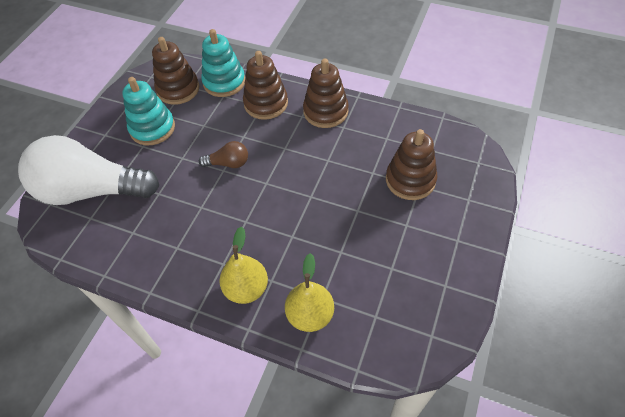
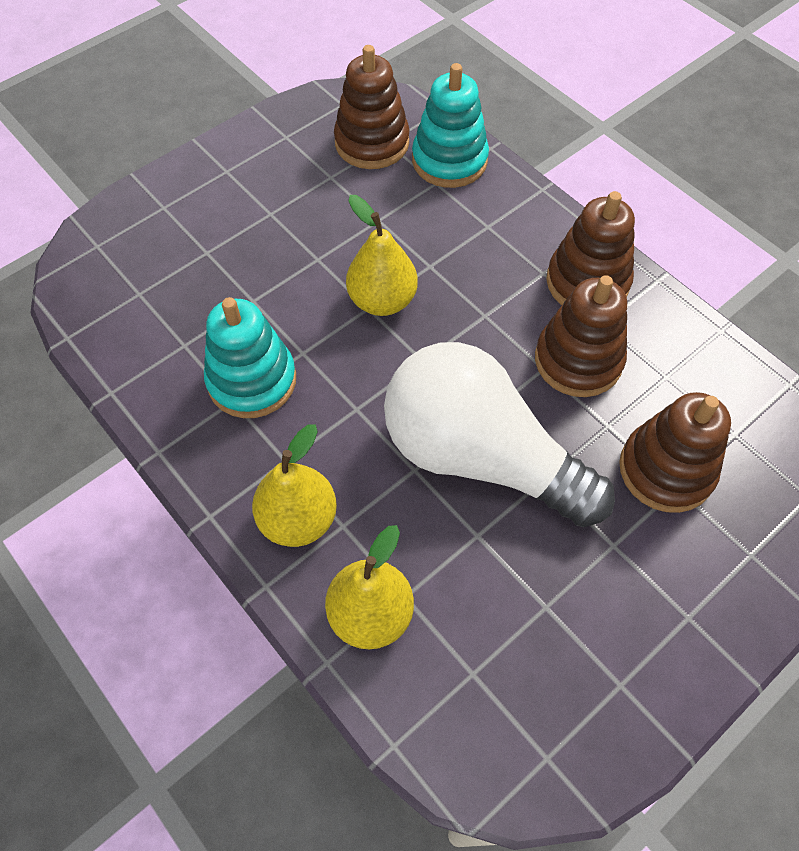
camera: 25 degrees right, 5 degrees up
white light bulb [18,135,159,205] -> white light bulb moved to [384,342,615,527]
turquoise stacking toy [122,77,175,145] -> turquoise stacking toy moved to [204,297,296,418]
brown light bulb [199,141,248,168] -> yellow pear [346,195,418,316]
brown stacking toy [243,51,288,120] -> brown stacking toy moved to [535,275,627,397]

